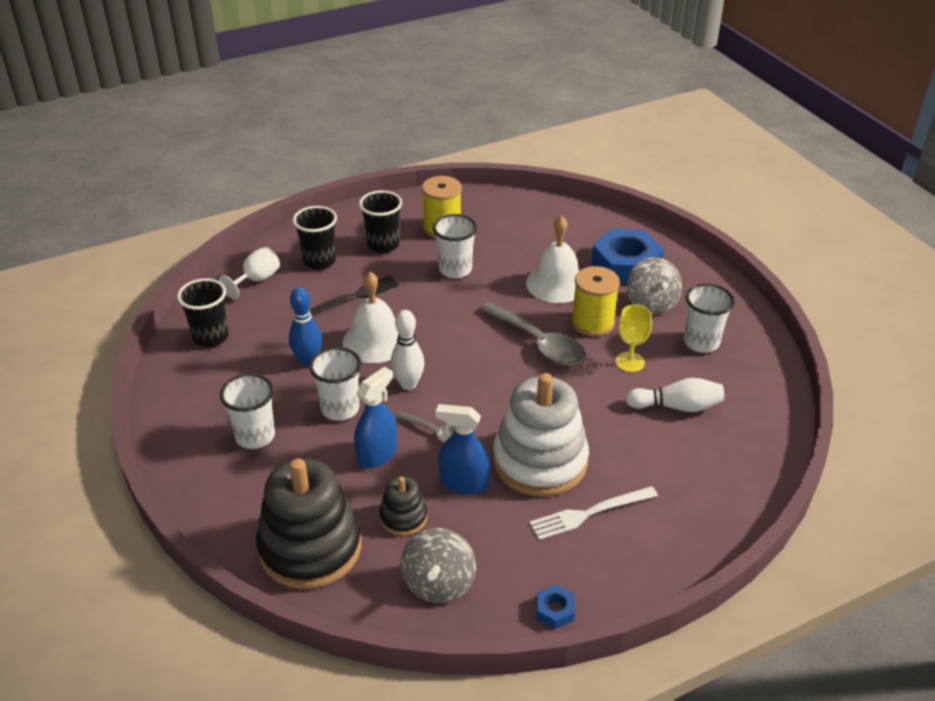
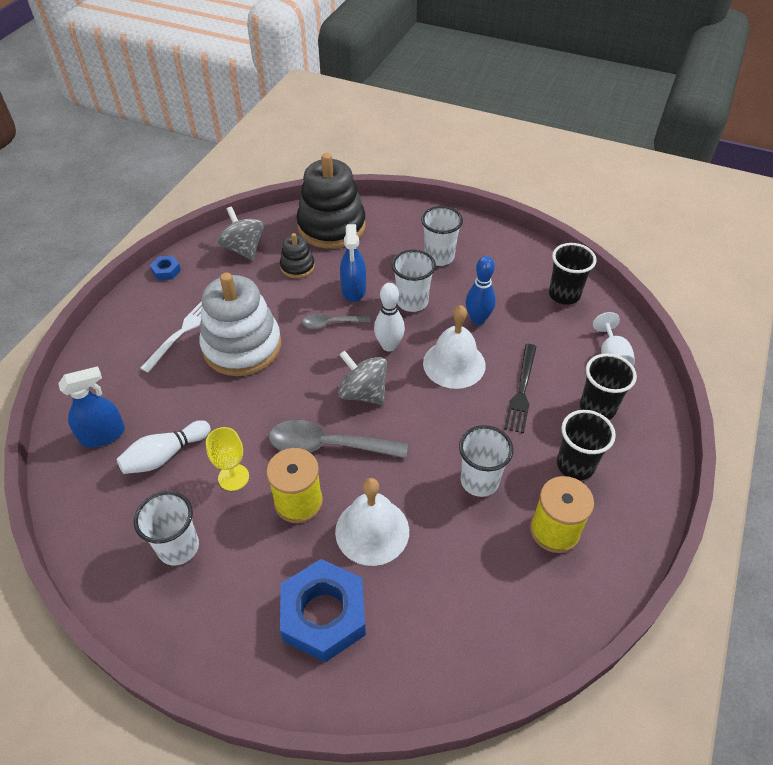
camera: 140 degrees right, 10 degrees up
blue spray bottle [435,404,490,494] -> blue spray bottle moved to [58,366,125,447]
grey spinning top [627,257,682,315] -> grey spinning top moved to [338,351,387,405]

